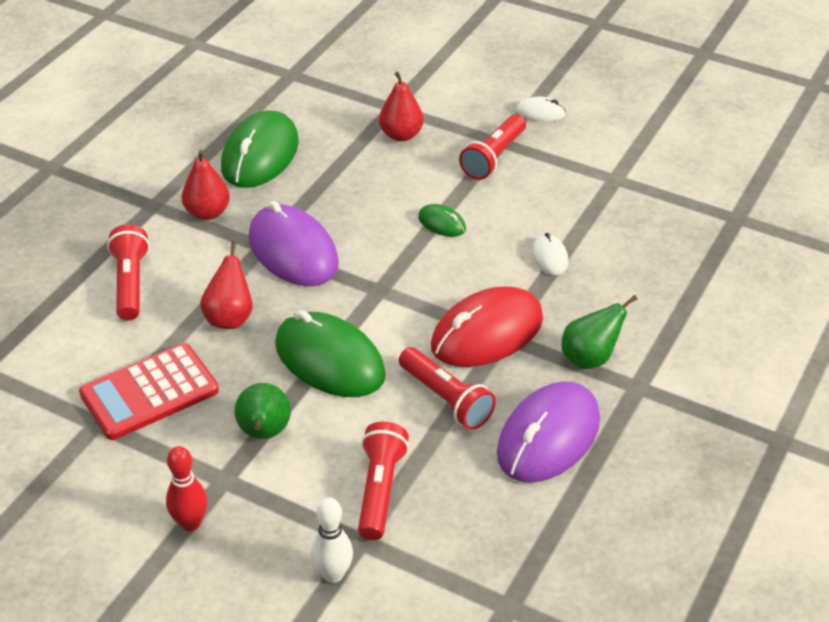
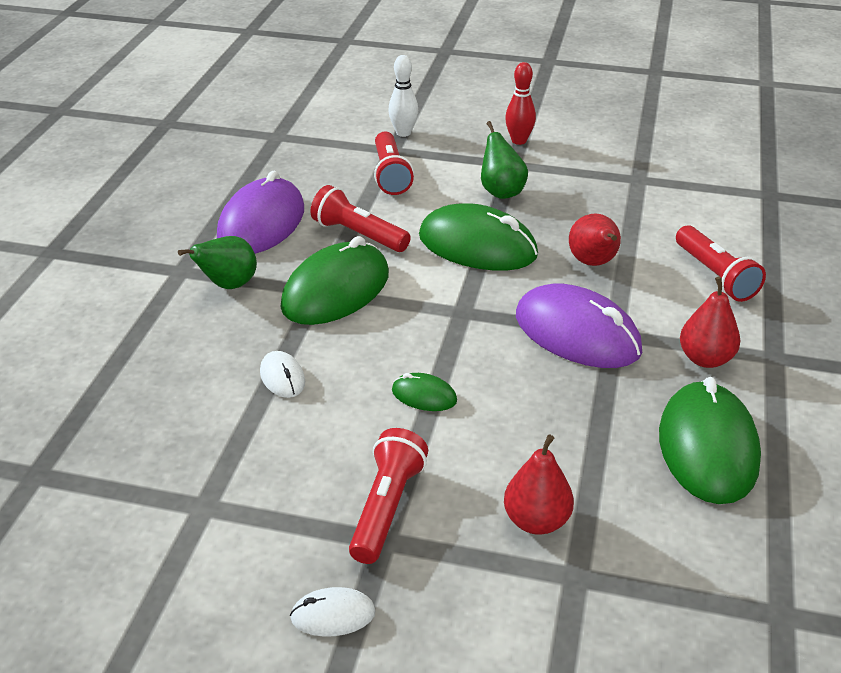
camera: 165 degrees right, 5 degrees down
red calculator [79,343,219,440] -> none
red mouse [431,286,543,367] -> green mouse [280,236,389,325]

